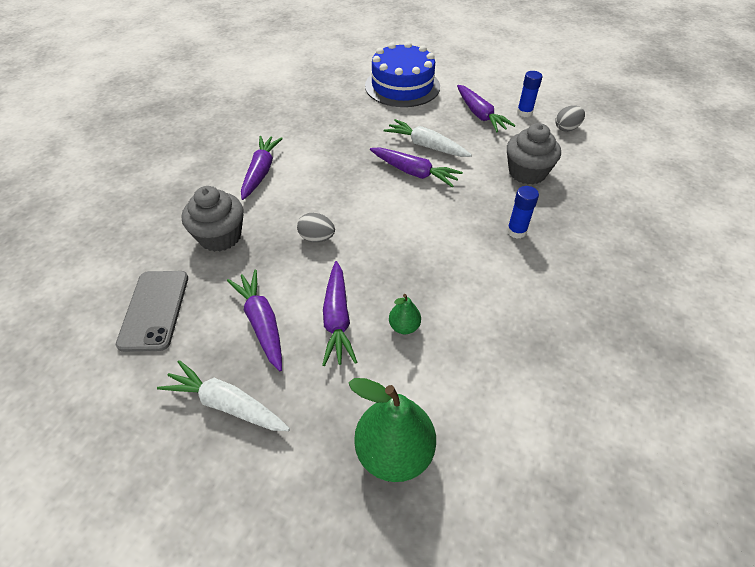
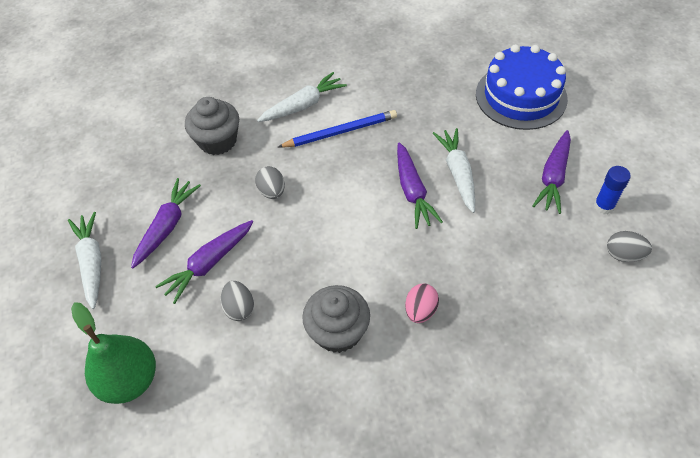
camera: 50 degrees right, 5 degrees up
grey phone [116,271,188,352] -> none
purple carrot [241,136,283,200] -> white carrot [257,72,347,122]
green pear [389,294,421,334] -> grey egg [221,281,254,321]
grey cupcake [507,123,561,185] -> grey cupcake moved to [302,285,370,353]
blue glue stick [507,186,539,238] -> pink egg [405,284,439,323]
none -> blue pencil [278,110,397,148]

